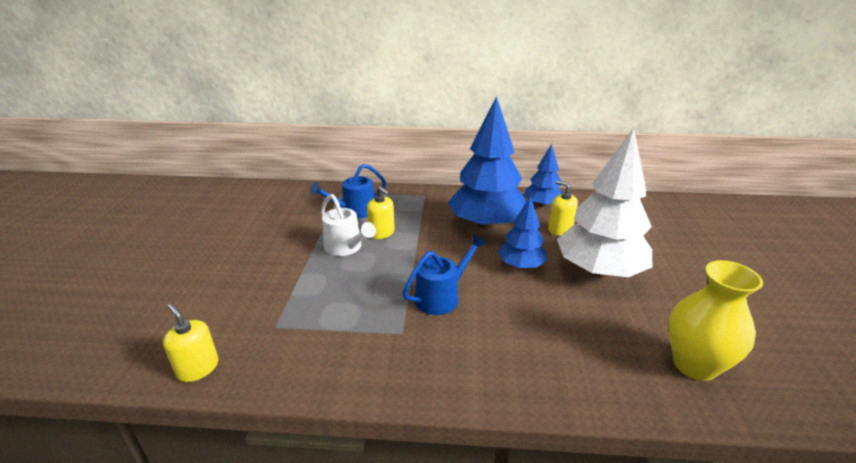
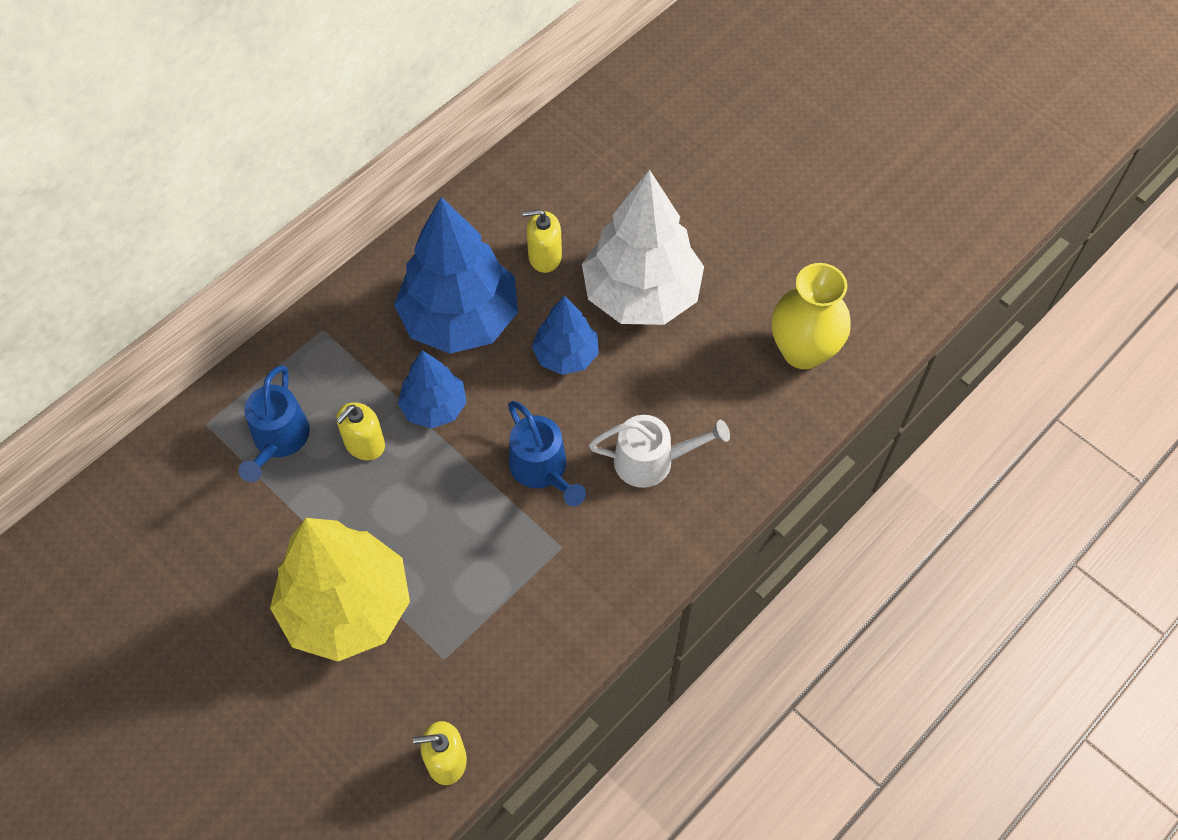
camera: 50 degrees left, 30 degrees up
white watering can [321,194,376,256] -> white watering can moved to [589,415,730,488]
yellow soap dispenser [367,187,395,239] -> yellow soap dispenser turned 135 degrees clockwise [336,402,385,460]
blue watering can [403,234,486,315] -> blue watering can turned 150 degrees clockwise [508,401,586,506]
blue tree [524,144,562,207] -> blue tree moved to [398,350,467,429]
none -> yellow tree [270,518,410,662]

